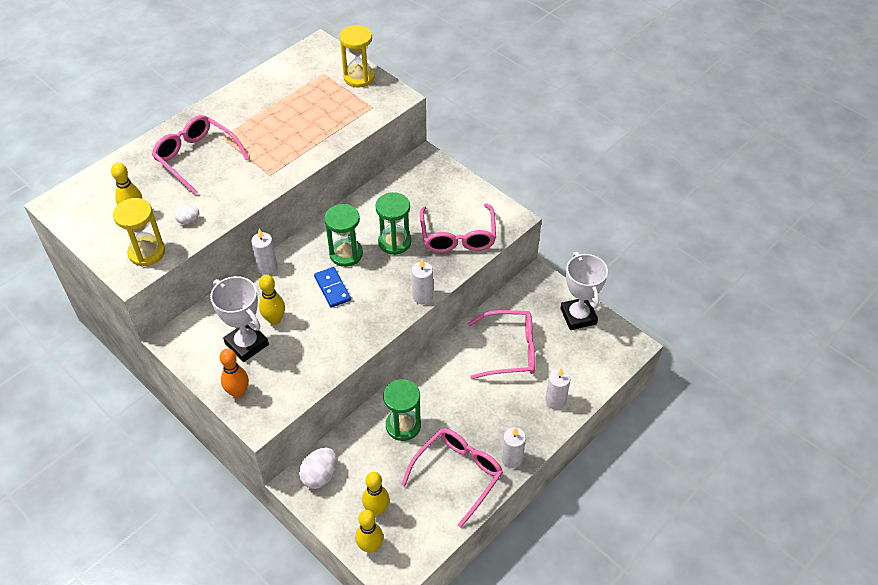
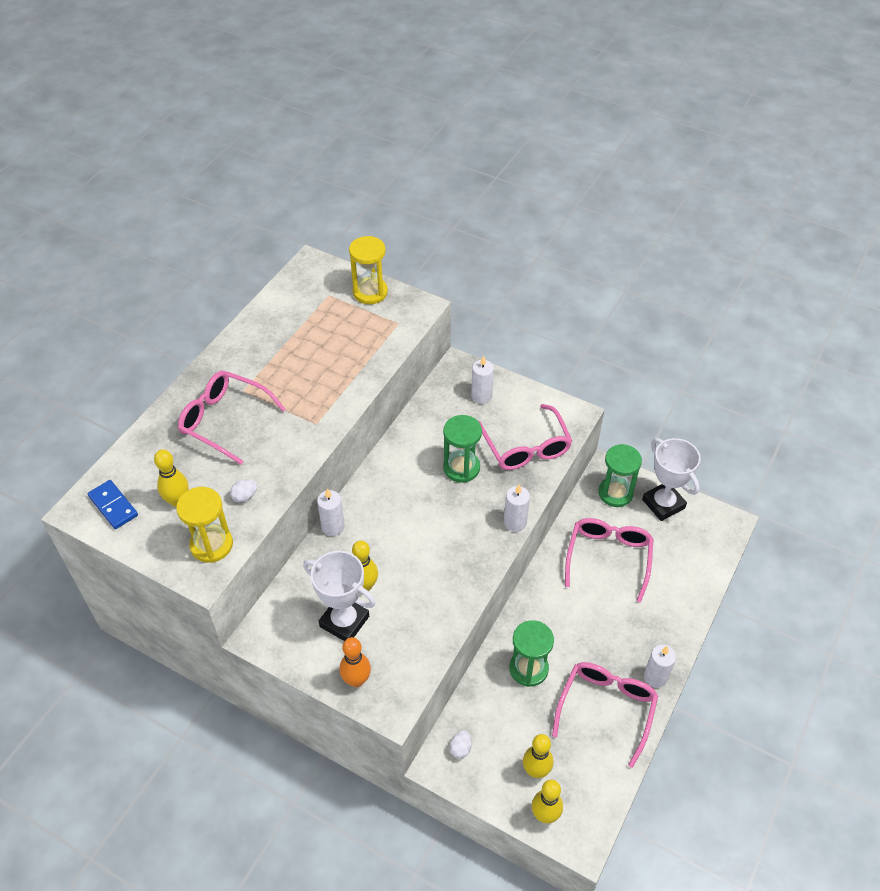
camera: 15 degrees left, 0 degrees up
white egg [299,447,337,489] -> white egg [450,730,472,759], size x0.57
blue domino [314,267,351,308] -> blue domino moved to [88,480,138,529]
green hourglass [324,204,363,267] -> green hourglass moved to [598,444,642,507]
pink glasses [468,310,536,379] -> pink glasses turned 60 degrees counterclockwise [565,518,654,603]
white candle [545,368,570,410] -> white candle moved to [471,356,494,404]

